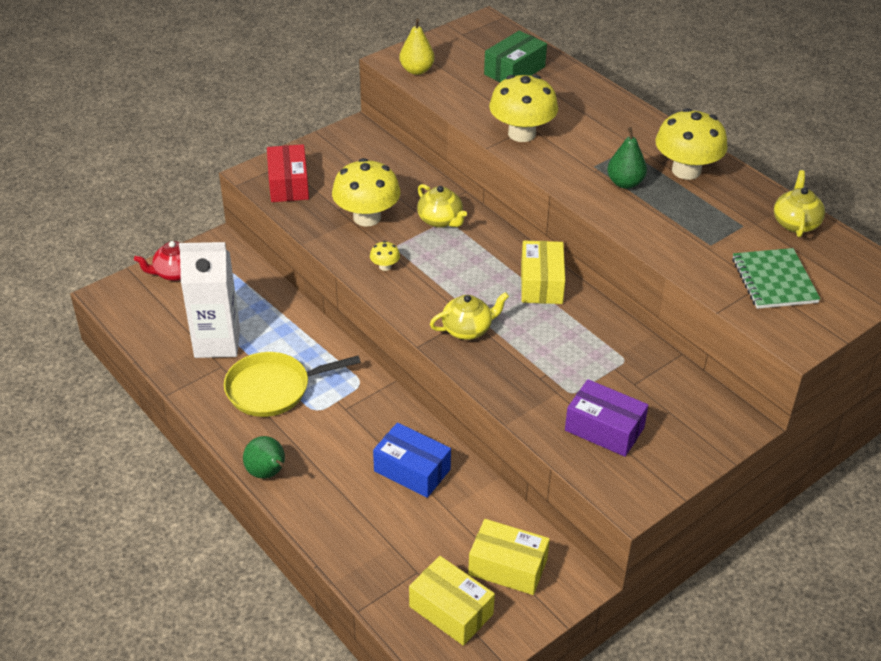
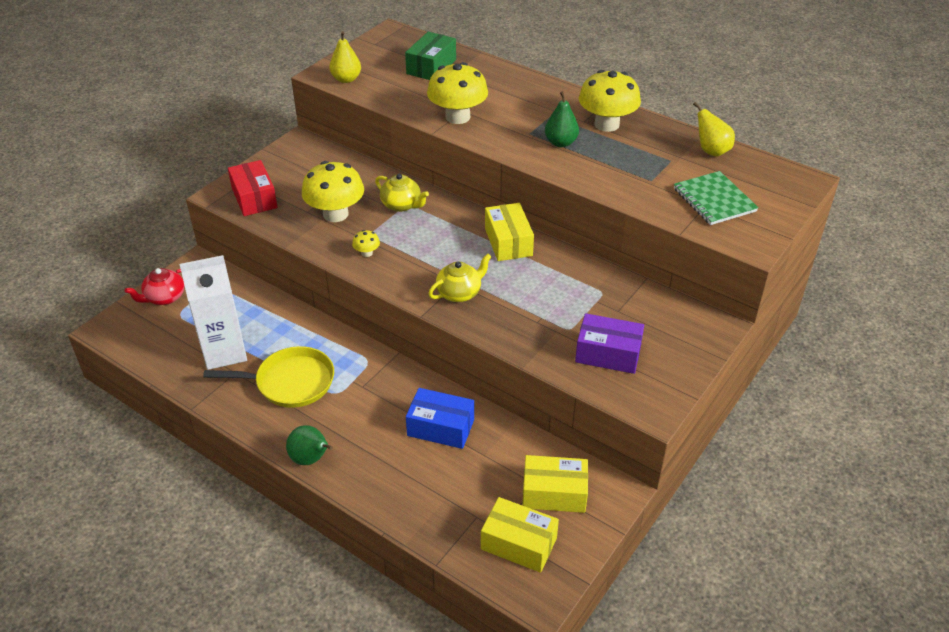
camera: 15 degrees left, 0 degrees up
yellow pan [224,352,361,417] -> yellow pan turned 150 degrees counterclockwise [203,346,334,408]
yellow teapot [774,170,825,237] -> yellow pear [693,102,735,157]

